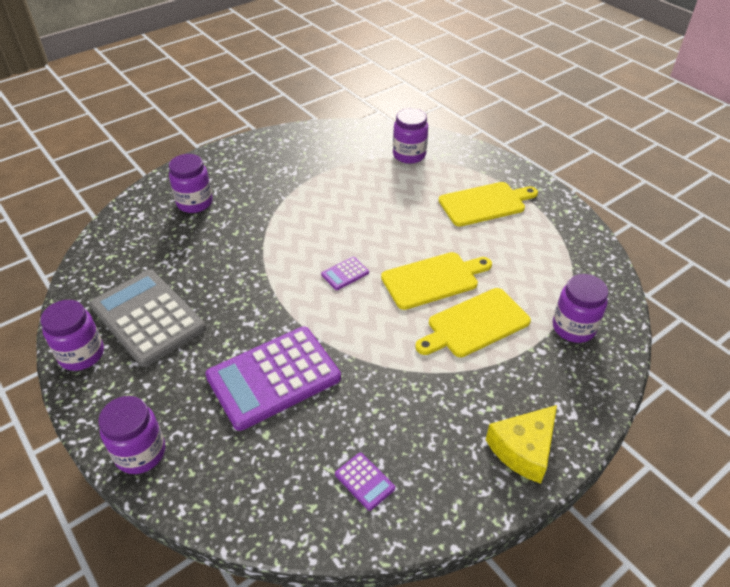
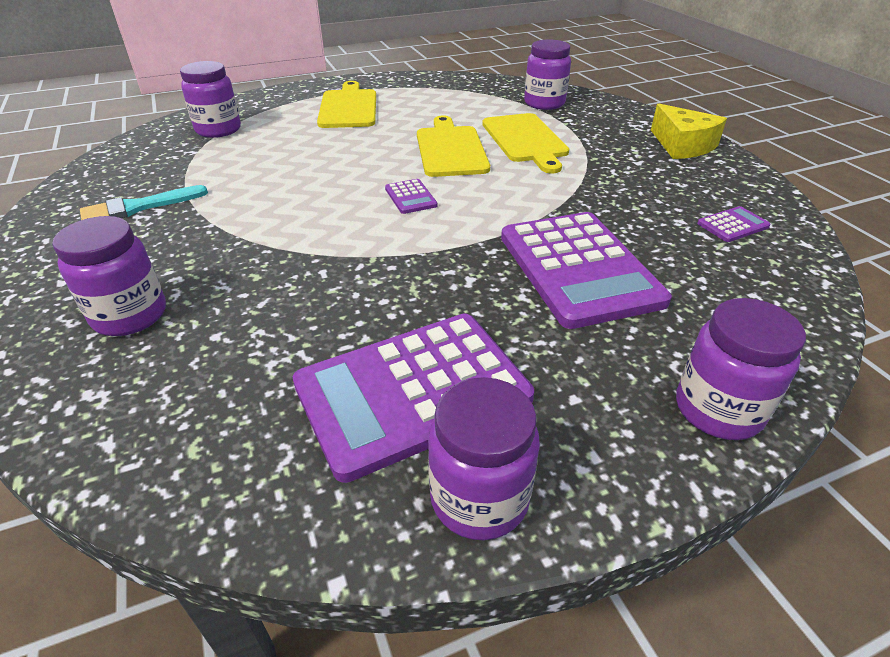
camera: 75 degrees left, 5 degrees down
grey calculator [90,270,206,367] -> purple calculator [293,314,534,483]
none -> turquoise brush [80,185,208,220]

